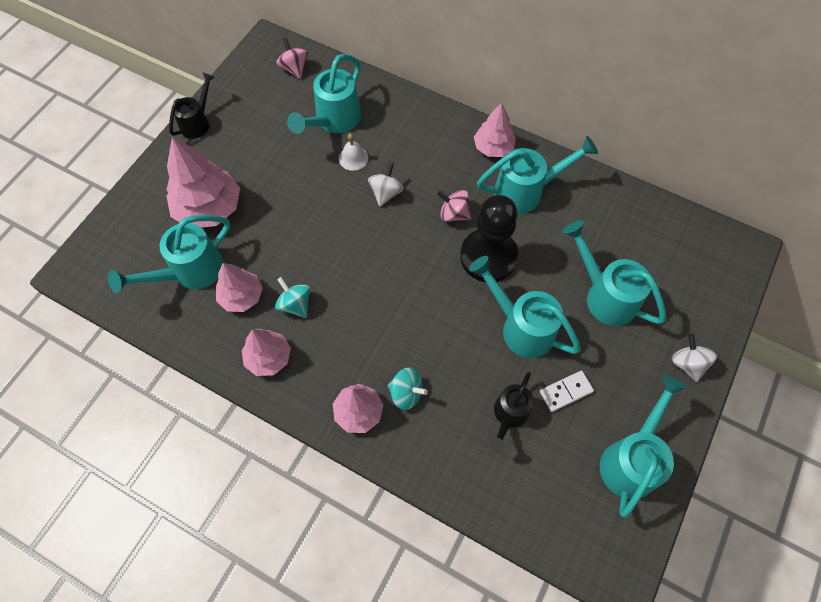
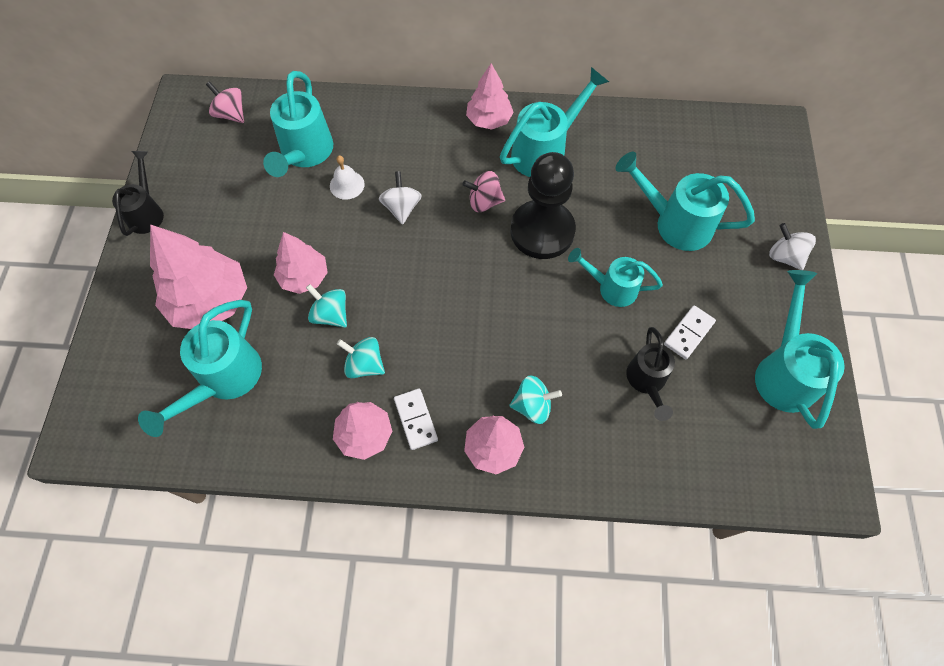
camera: 25 degrees left, 0 degrees up
pink tree [216,263,263,312] -> pink tree moved to [274,232,328,294]
turquoise watering can [469,256,581,358] -> turquoise watering can [568,248,663,307], size x0.65
none -> turquoise spinning top [306,284,347,328]
none -> white domino [394,389,438,450]

